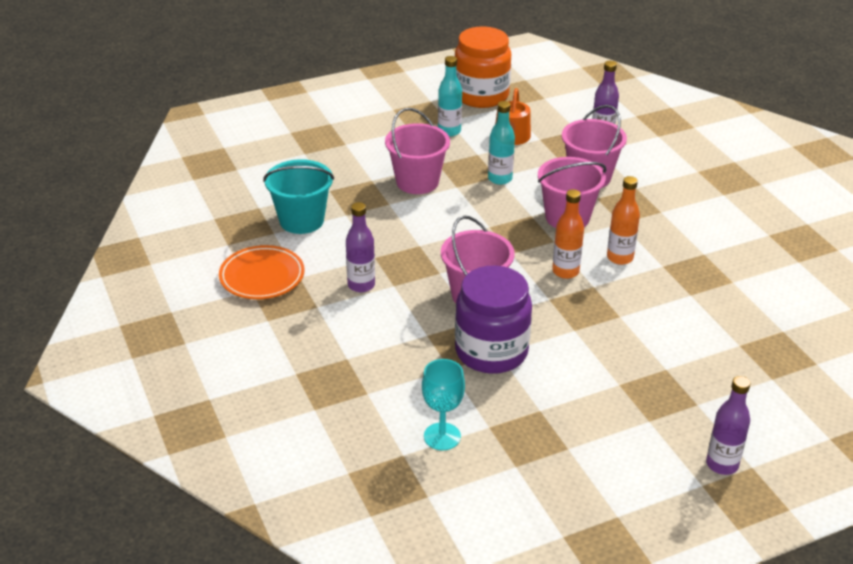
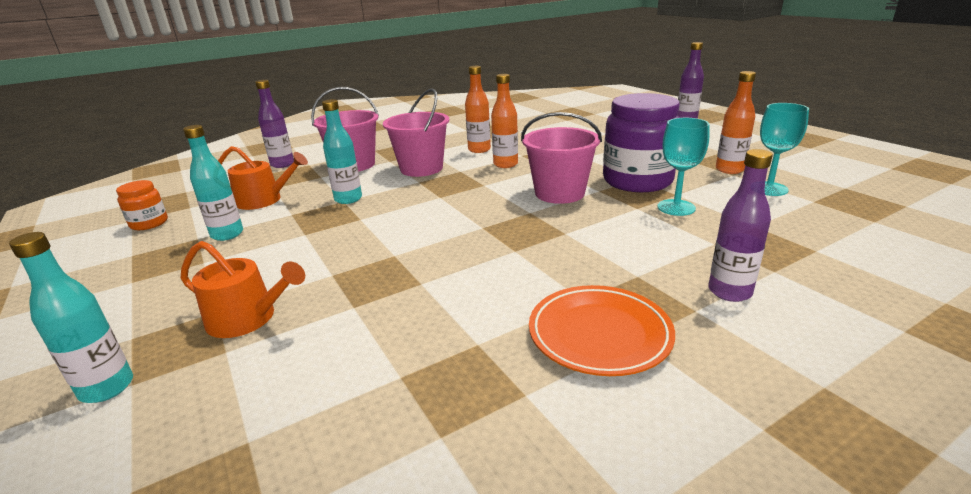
camera: 95 degrees left, 10 degrees down
turquoise bucket [263,159,334,234] -> none
purple bottle [346,202,375,292] -> purple bottle moved to [708,149,773,302]
pink bucket [385,108,450,194] -> none
orange jar [455,26,511,108] -> orange jar [116,180,168,230], size x0.48
none -> turquoise bottle [9,232,133,403]
none -> orange watering can [181,241,305,338]
none -> turquoise goblet [657,118,710,216]
none -> orange bottle [716,71,756,174]

